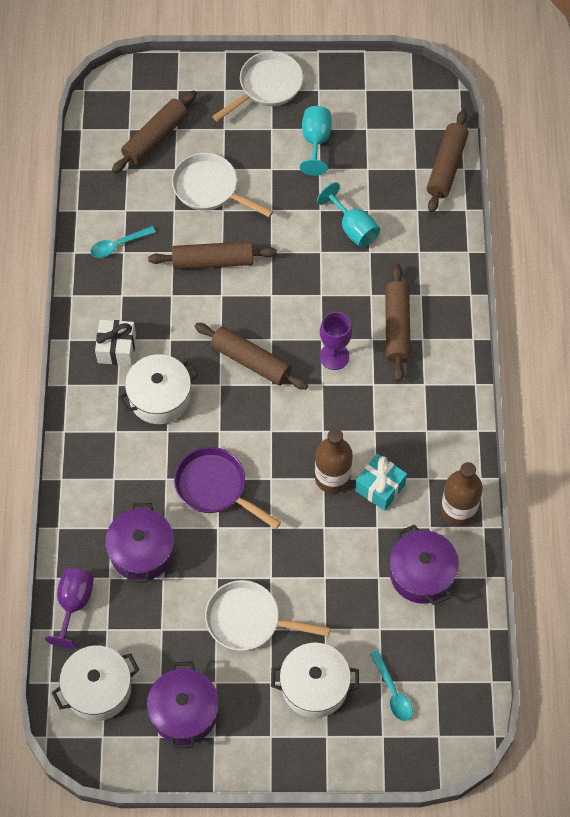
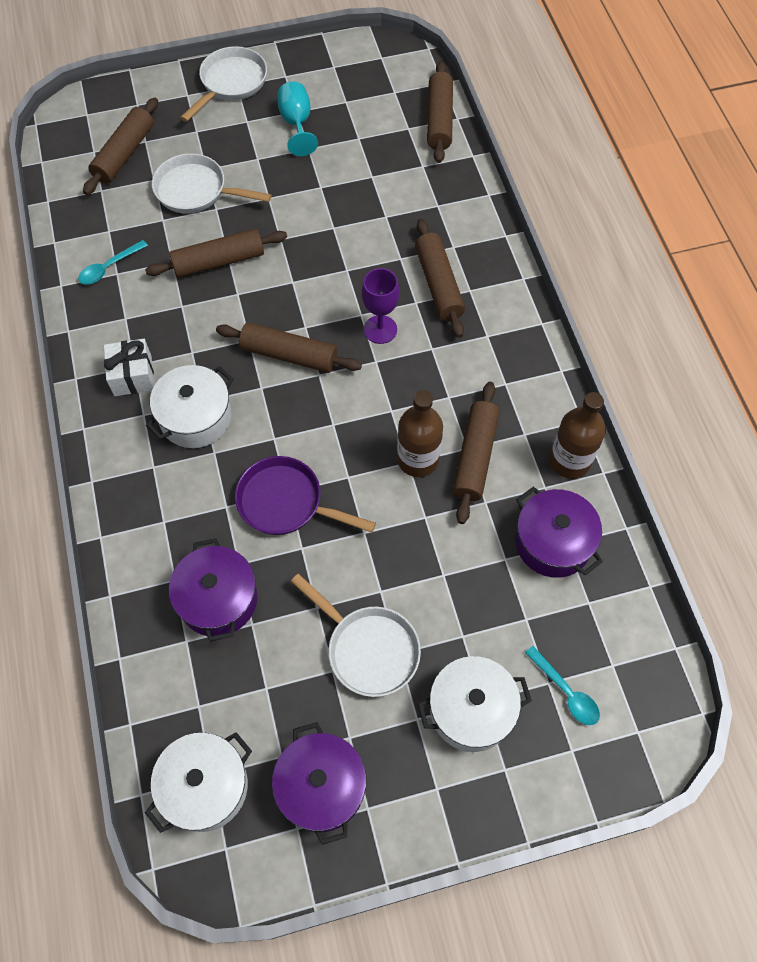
camera: 15 degrees left, 0 degrees up
purple goblet [45,568,94,649] -> none
white pan [205,580,330,651] -> white pan turned 135 degrees counterclockwise [291,574,421,697]
turquoise goblet [317,182,380,247] -> none
turquoise gift [355,454,407,511] -> brown rolling pin [453,382,500,524]

